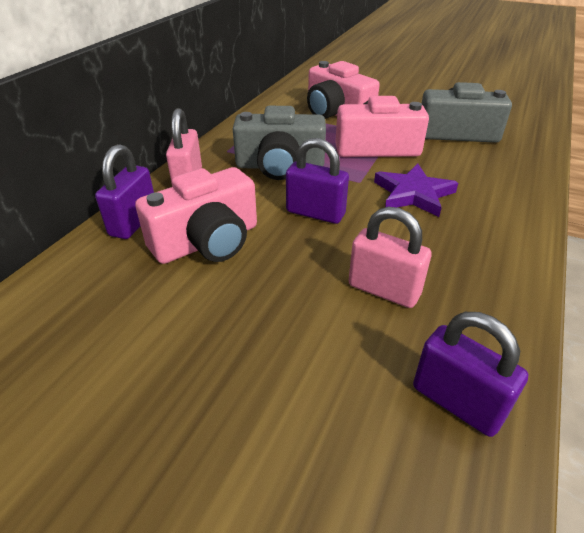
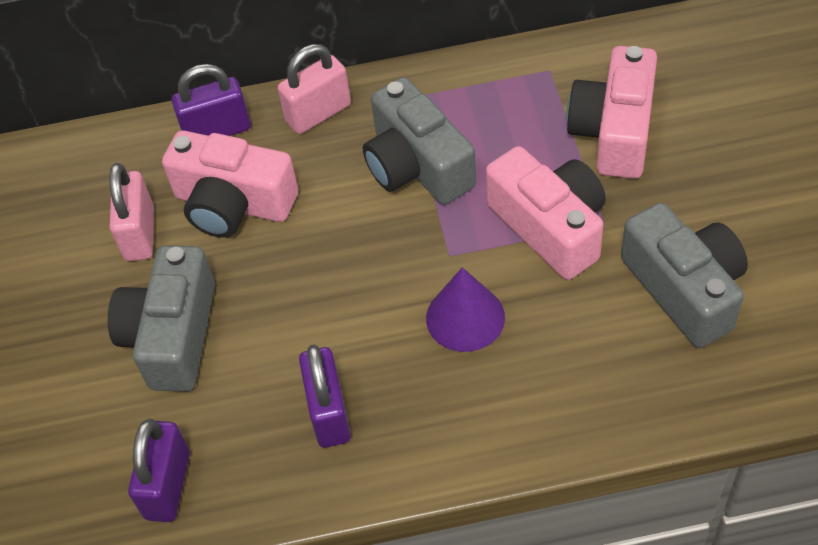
camera: 60 degrees right, 15 degrees up
purple padlock [286,138,349,224] -> purple padlock moved to [299,345,351,448]
pink padlock [348,207,431,308] -> pink padlock moved to [109,163,154,261]
purple star [374,164,458,217] -> purple cone [426,267,505,352]
none -> grey camera [108,245,215,392]

